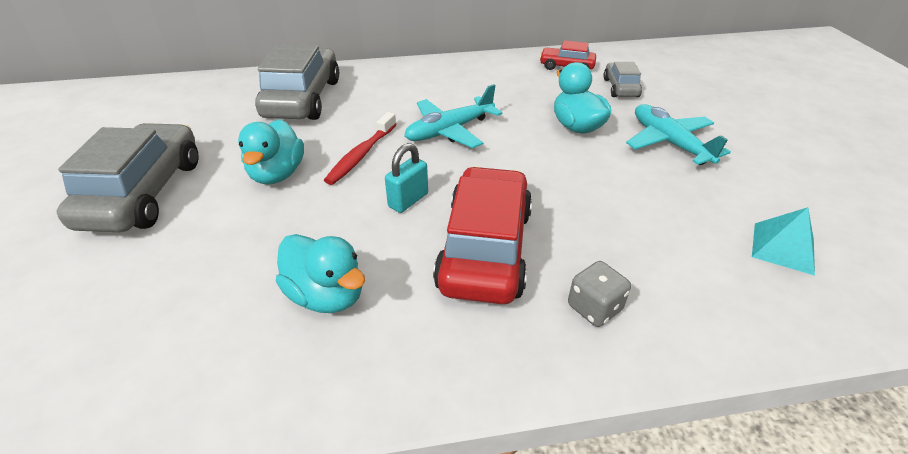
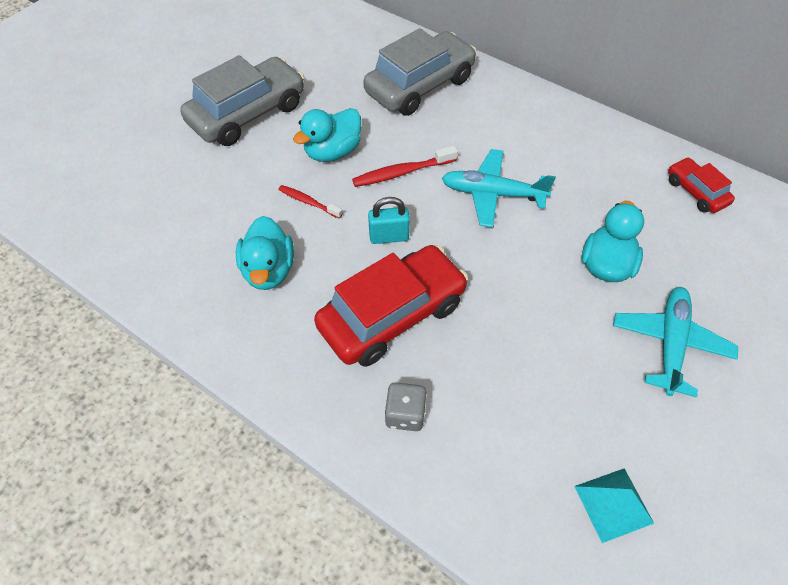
camera: 45 degrees right, 15 degrees up
grey car [603,62,642,97] -> none
none -> red toothbrush [278,185,342,219]

